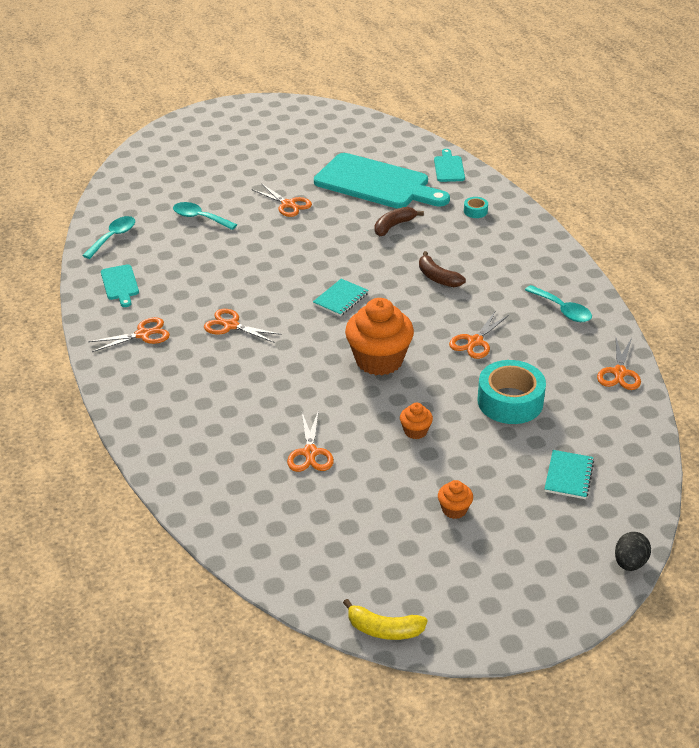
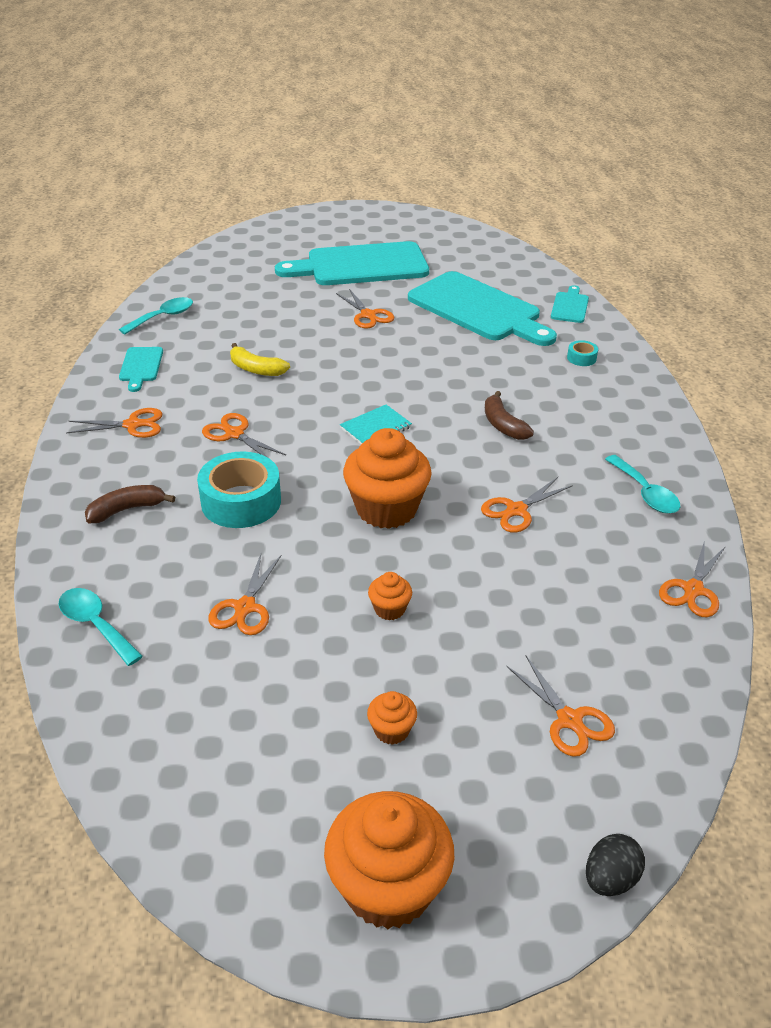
camera: 15 degrees right, 0 degrees up
turquoise spoon [173,202,237,230] -> turquoise spoon moved to [59,588,143,666]
yellow banana [343,599,428,640] -> yellow banana moved to [230,343,290,376]
brown banana [375,207,424,236] -> brown banana moved to [85,485,175,523]
turquoise tape [478,360,546,424] -> turquoise tape moved to [197,452,281,528]
turquoise notebook [545,450,594,499] -> orange scissors [506,656,615,757]
none -> turquoise cutting board [275,241,429,285]
none -> orange cupcake [324,791,455,929]

